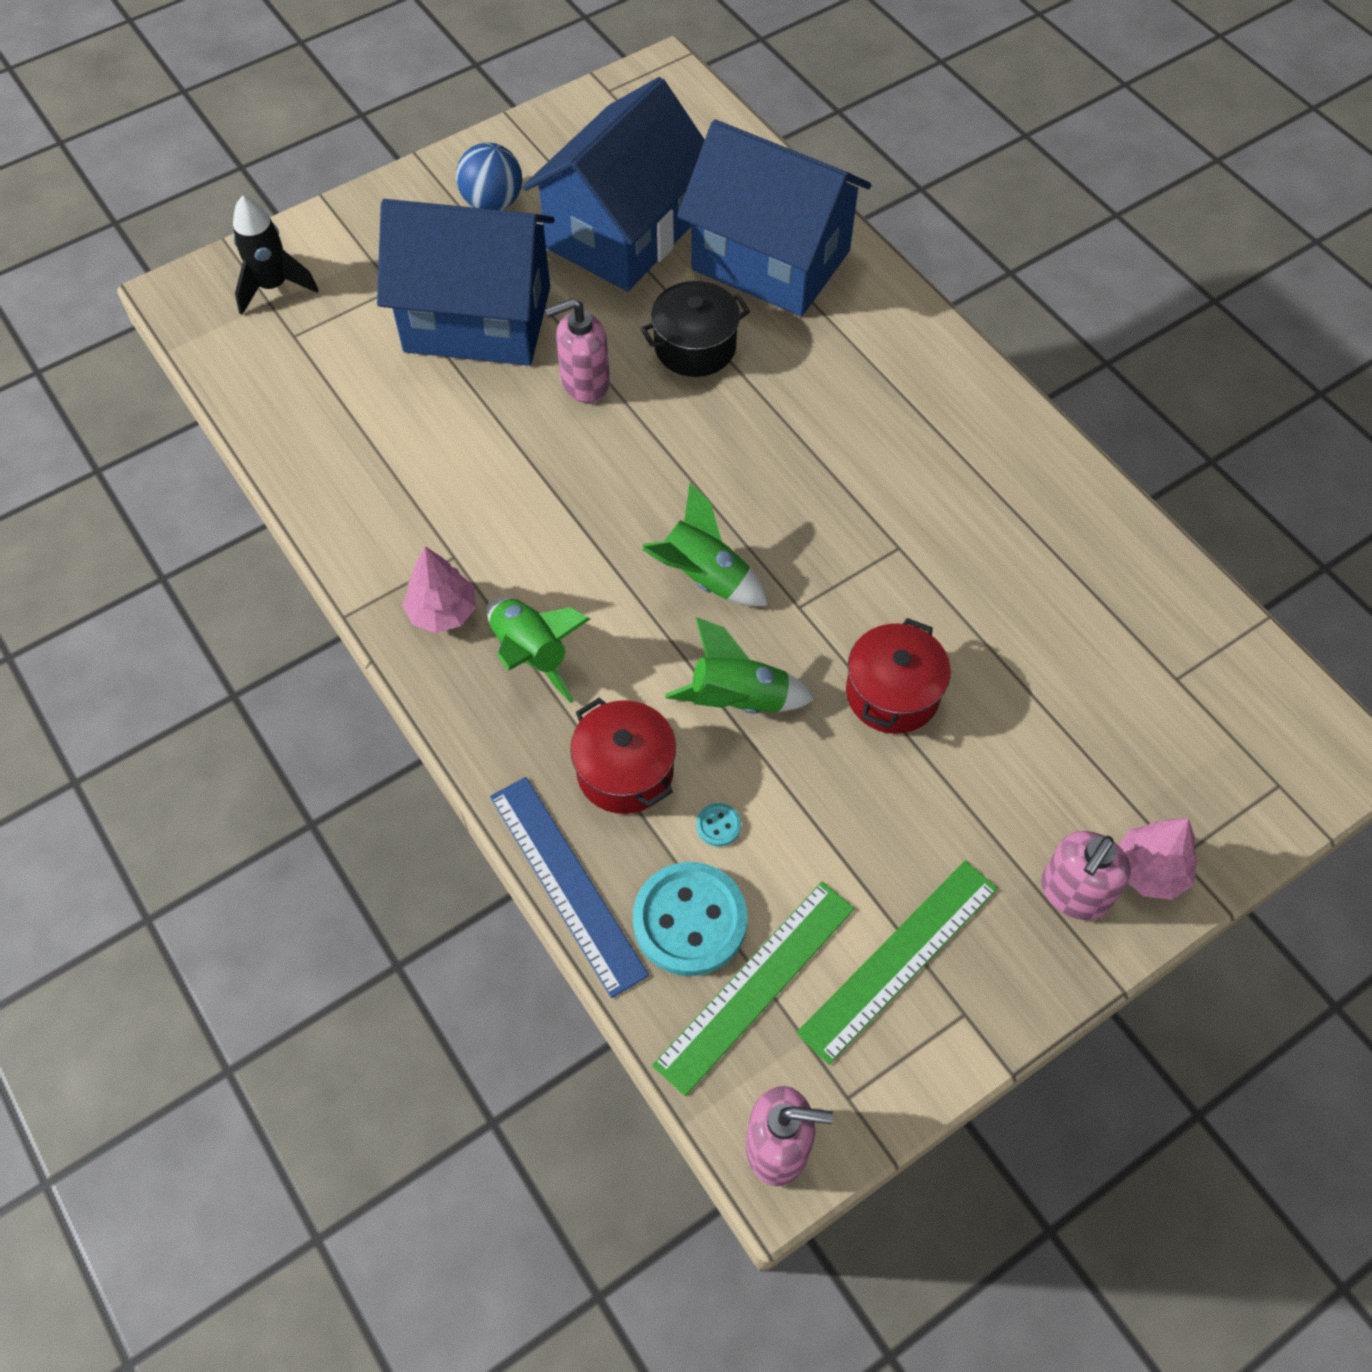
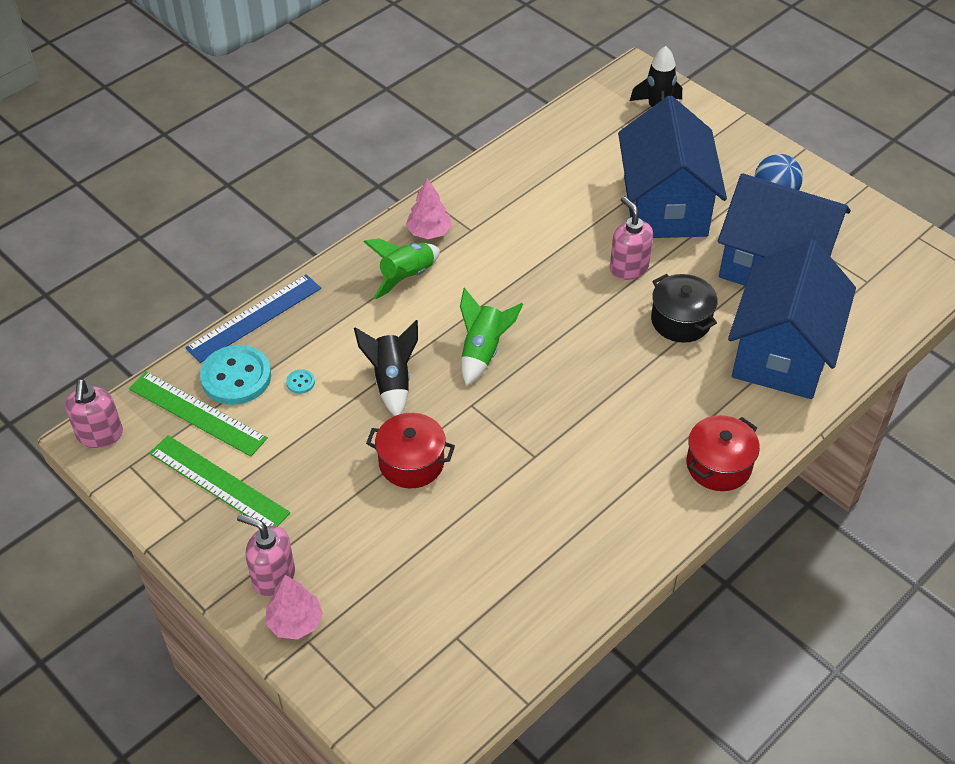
camera: 80 degrees right, 10 degrees down
red pot [570,697,676,814] -> red pot moved to [686,415,760,491]
green rocket [665,617,815,714] -> black rocket [354,320,418,416]

